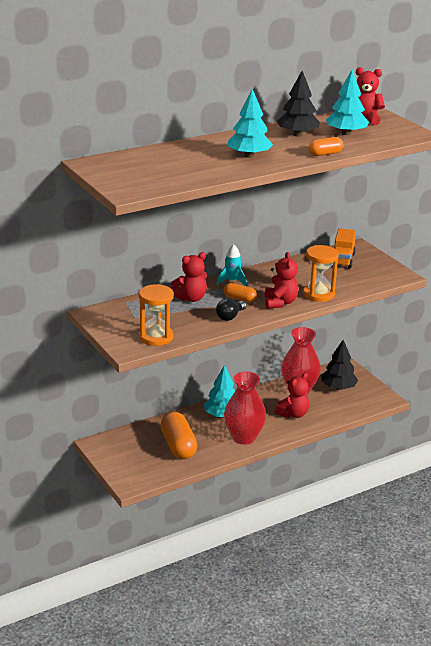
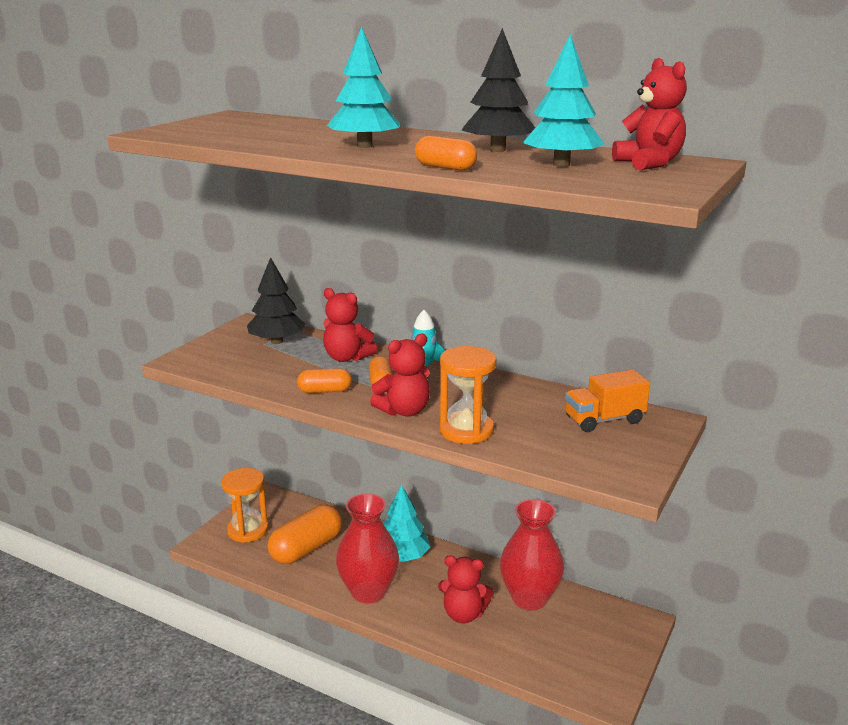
camera: 60 degrees right, 5 degrees down
orange hourglass [139,284,174,346] -> orange hourglass moved to [221,468,269,543]
black light bulb [216,299,246,321] -> orange capsule [297,368,352,393]
black tree [321,340,358,390] -> black tree moved to [247,257,305,344]

